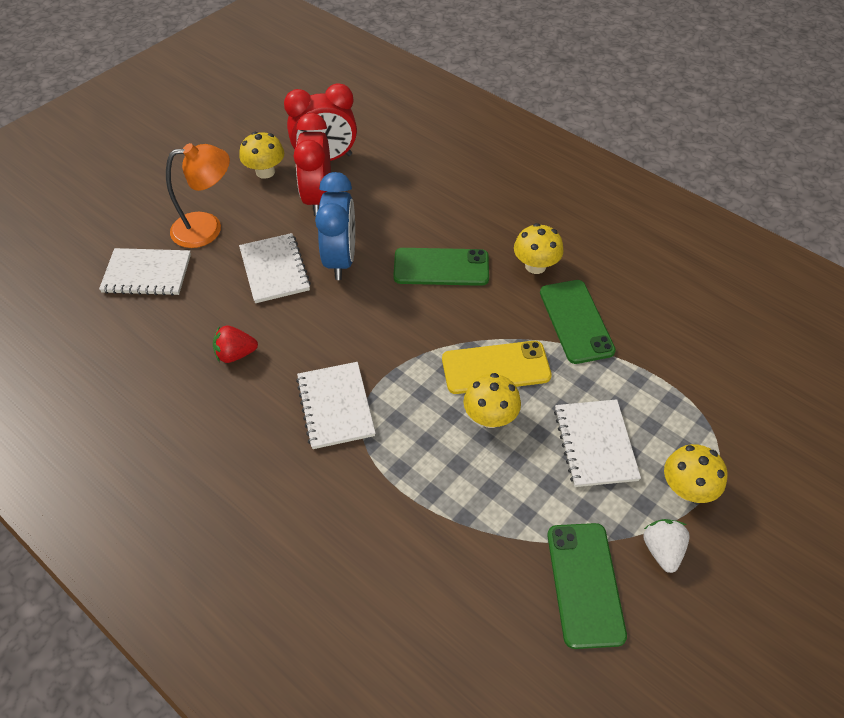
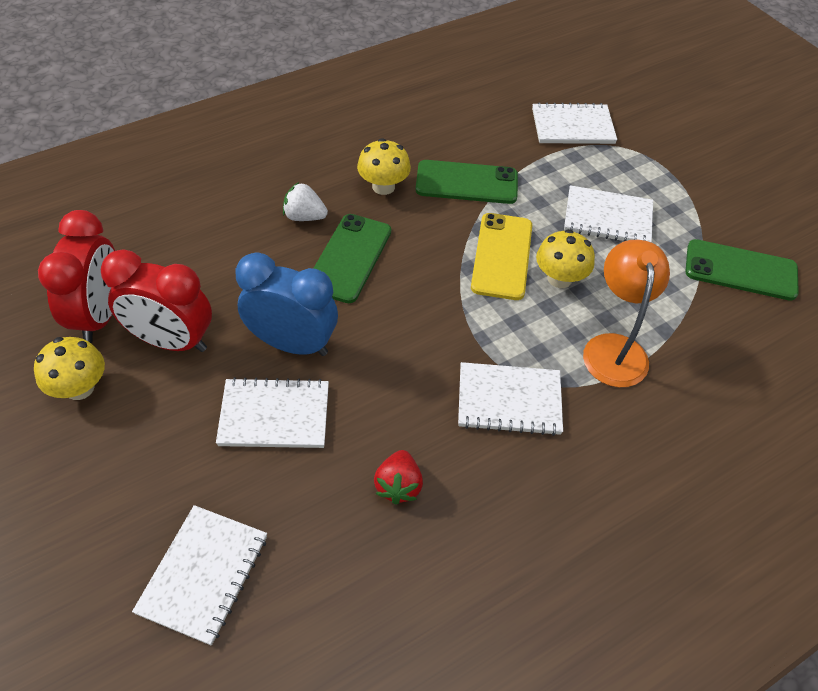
camera: 75 degrees left, 0 degrees up
orange lamp [166,143,230,248] -> orange lamp moved to [583,240,670,387]
white strawberry [643,519,690,573] -> white strawberry moved to [283,182,328,221]
yellow mushroom [664,444,728,503] -> none
none -> white notebook [532,103,617,144]

